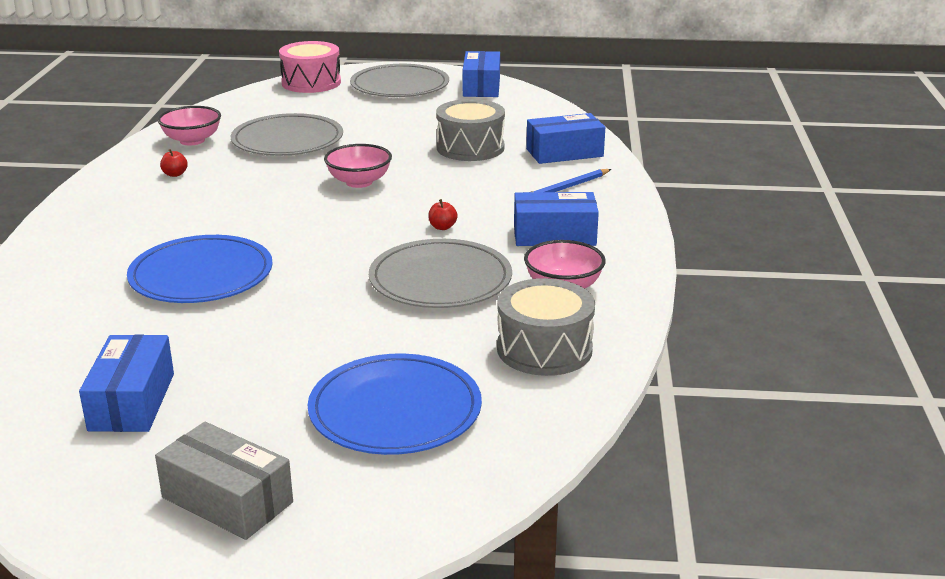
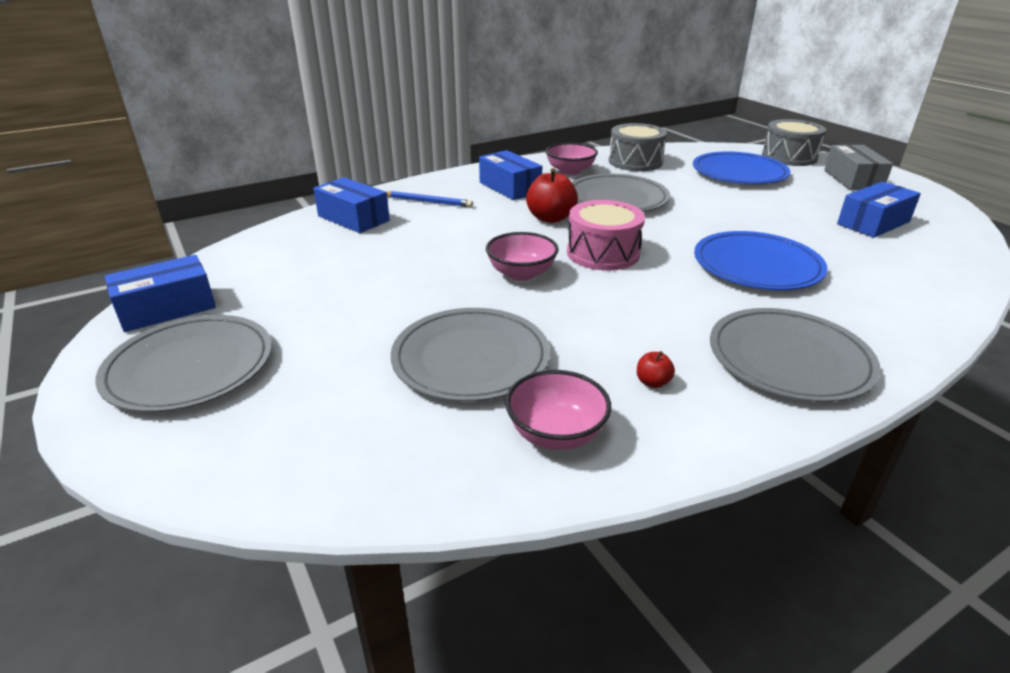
camera: 125 degrees left, 5 degrees up
pink drum [279,41,341,93] -> pink drum moved to [567,200,645,270]
red apple [428,199,458,230] -> red apple [526,168,578,223], size x2.08
grey drum [436,99,505,161] -> grey drum moved to [762,119,826,166]
none -> grey plate [710,308,881,402]

